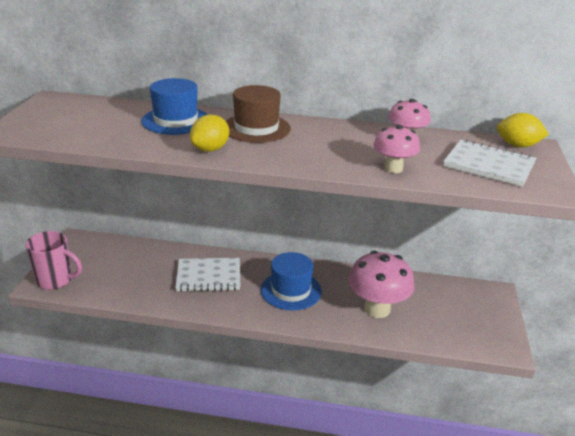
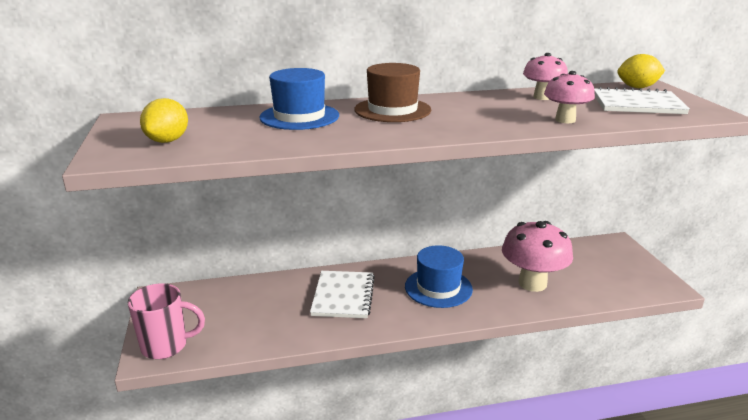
camera: 20 degrees left, 5 degrees down
white notebook [175,258,240,292] -> white notebook turned 60 degrees counterclockwise [310,271,375,318]
yellow lemon [190,115,229,152] -> yellow lemon moved to [140,98,188,143]

